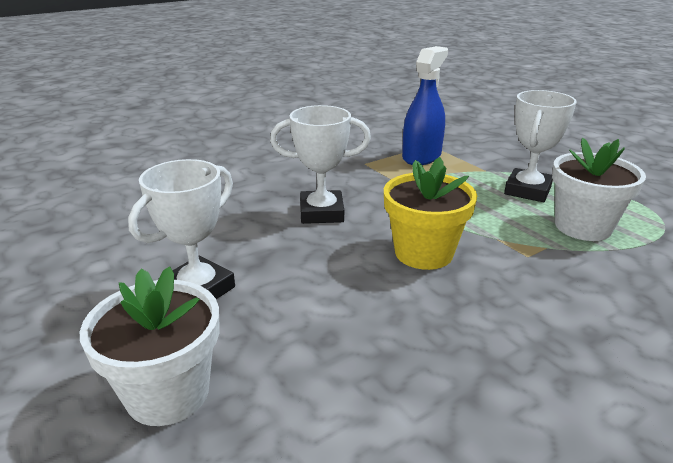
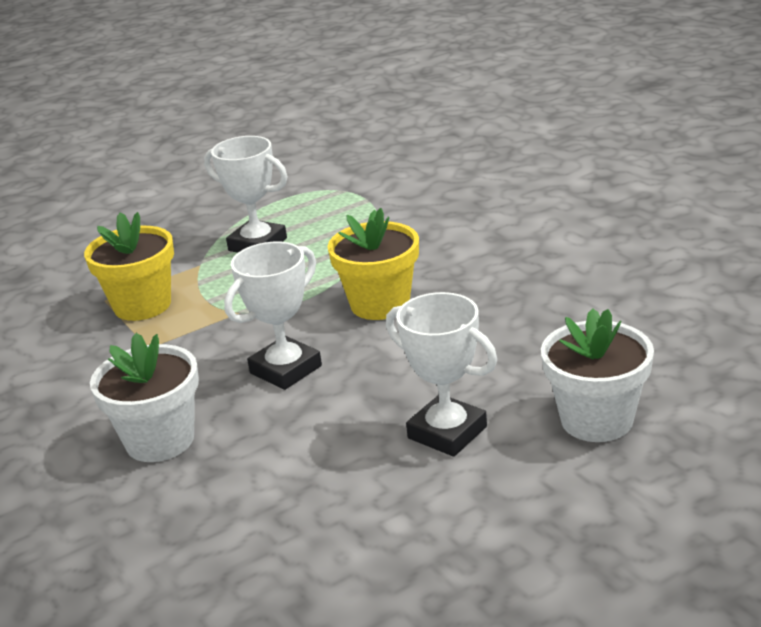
camera: 85 degrees left, 0 degrees up
white trophy [270,105,371,224] -> white trophy turned 45 degrees clockwise [224,242,322,390]
blue spray bottle [402,46,448,165] -> yellow flower pot [84,212,174,321]
white flower pot [552,138,646,241] -> white flower pot moved to [90,333,199,462]

